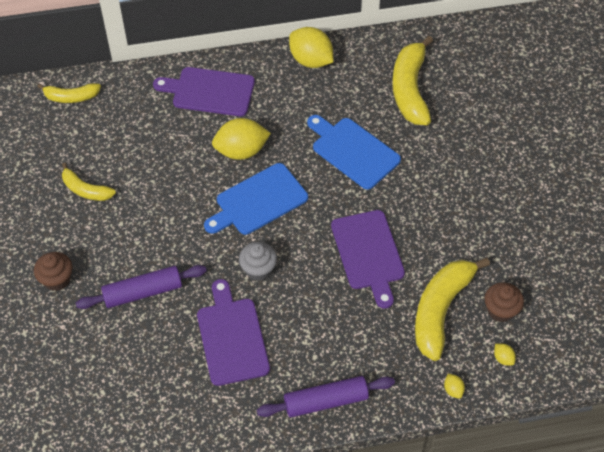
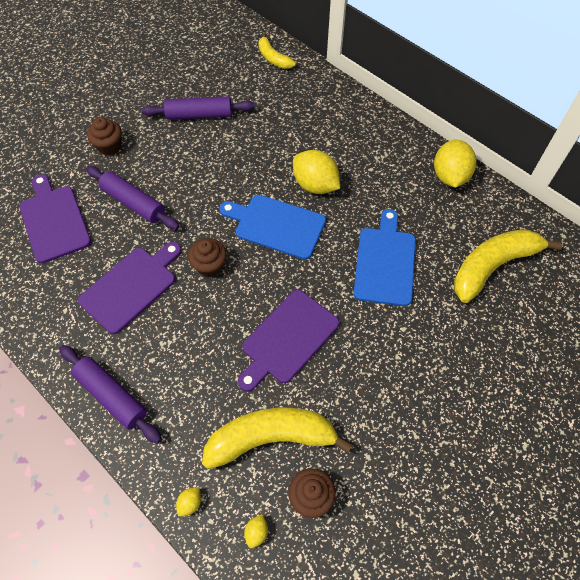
camera: 55 degrees right, 5 degrees up
yellow banana [62,163,116,201] -> purple rolling pin [141,96,255,120]
purple cutting board [153,67,255,116] -> purple cutting board moved to [19,174,91,263]
grey cupcake [239,242,277,281] -> brown cupcake [188,238,227,277]

